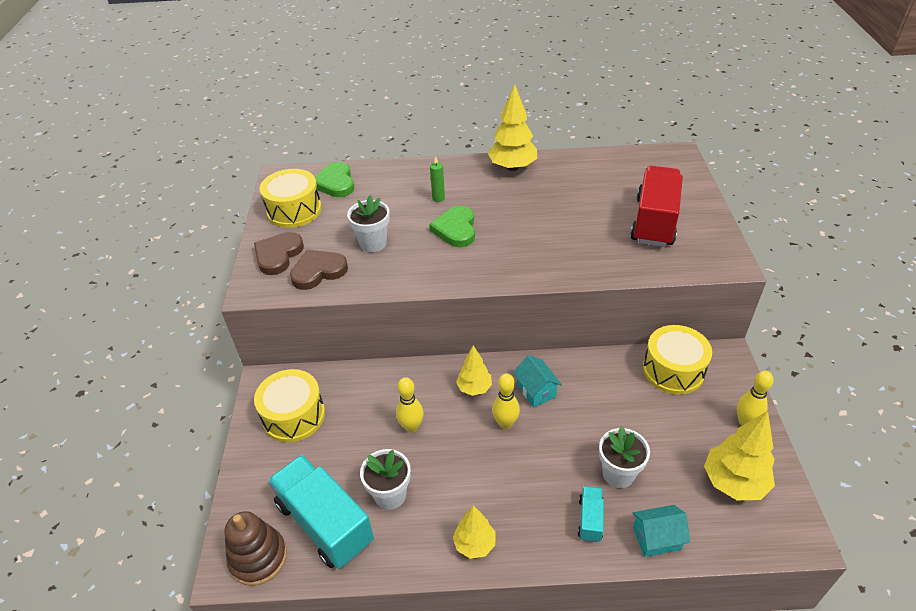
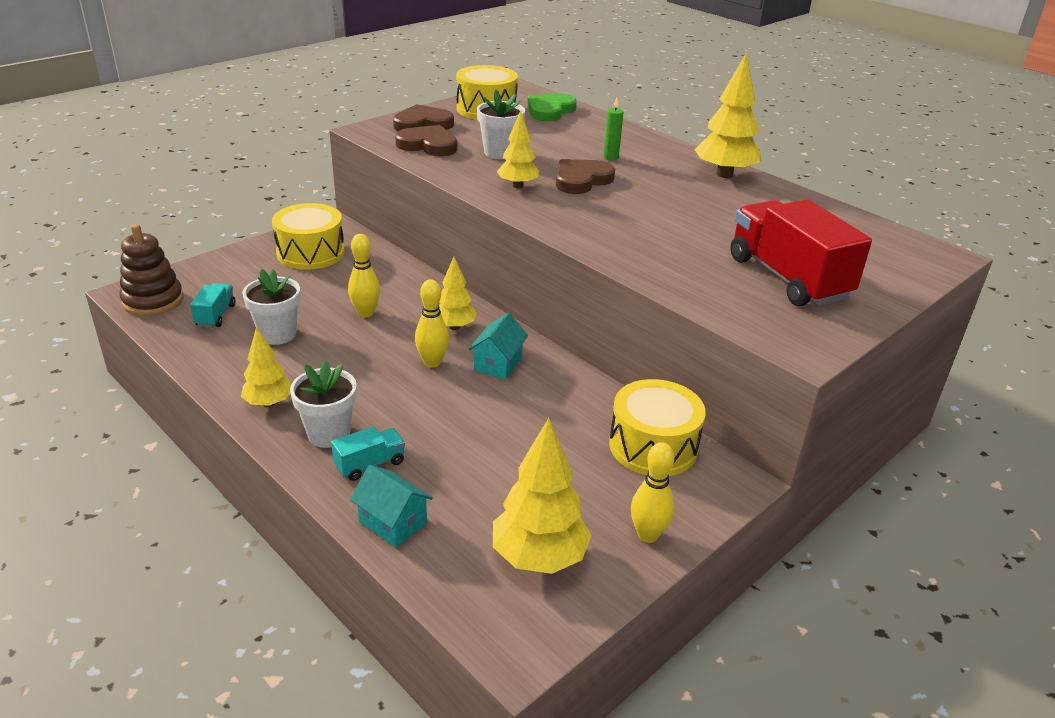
camera: 45 degrees right, 10 degrees down
turquoise truck [268,455,374,569] -> turquoise truck [190,283,236,328], size x0.46
green heart [429,206,475,247] -> brown heart [556,159,615,194]
white flower pot [599,426,650,488] -> white flower pot moved to [290,360,357,448]
red truck [631,166,683,247] -> red truck turned 90 degrees counterclockwise [730,199,872,306]
none -> yellow tree [497,110,539,188]

